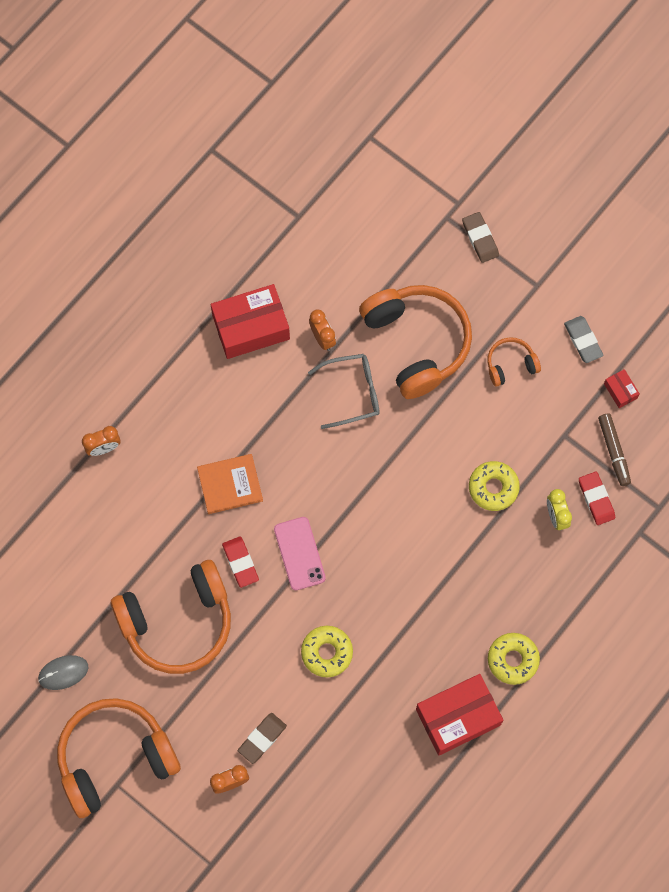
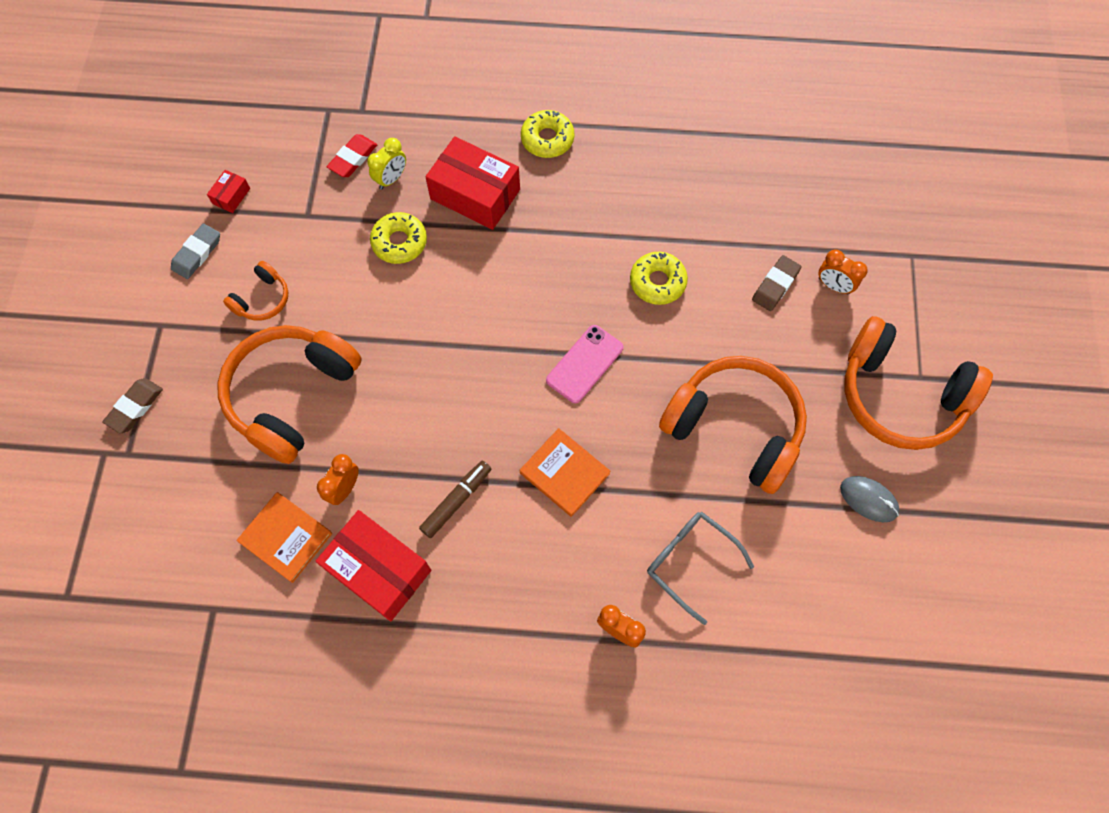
camera: 125 degrees left, 5 degrees down
red eraser [222,536,259,588] -> none
brown eraser [238,713,287,764] -> brown eraser turned 60 degrees counterclockwise [752,255,802,311]
grey glasses [308,354,380,429] -> grey glasses moved to [647,512,754,625]
red box [416,674,503,755] -> red box moved to [426,136,520,230]
orange headphones [487,337,541,387] -> orange headphones turned 90 degrees counterclockwise [223,261,288,321]
brown marker [598,413,631,486] -> brown marker moved to [419,461,491,538]
none -> orange book [236,492,332,583]

